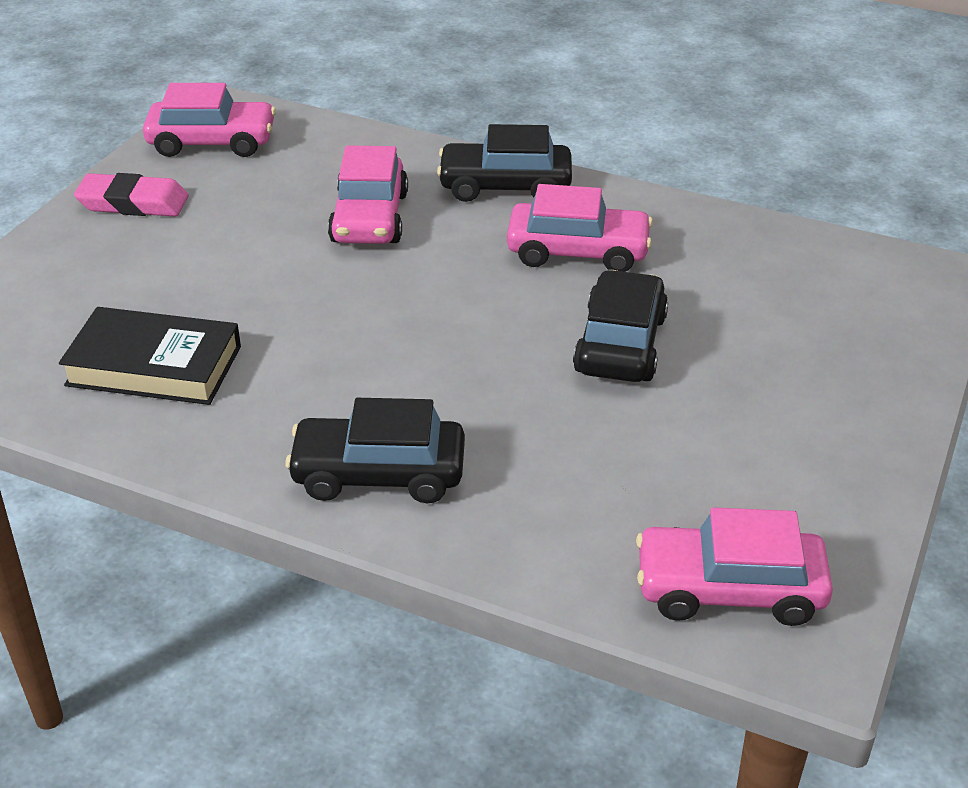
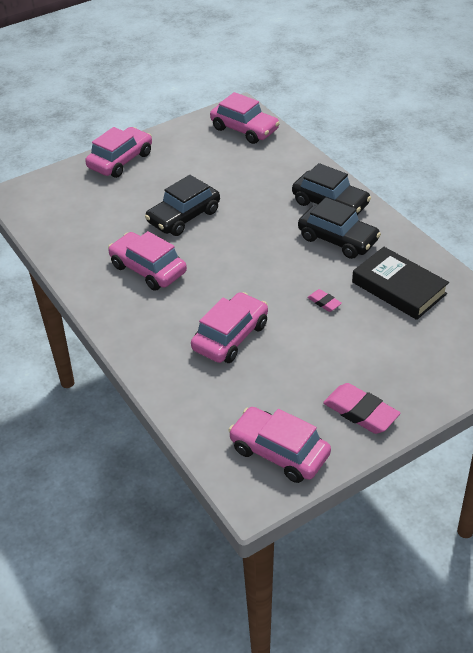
camera: 145 degrees left, 5 degrees up
black car [437,124,572,202] -> black car moved to [298,197,381,259]
none -> pink car [85,127,152,178]
none -> pink eraser [307,289,342,312]

